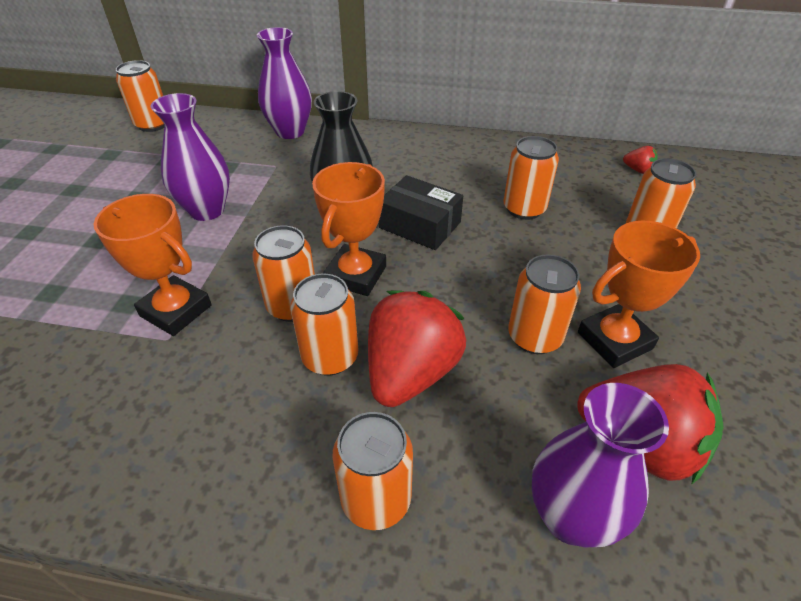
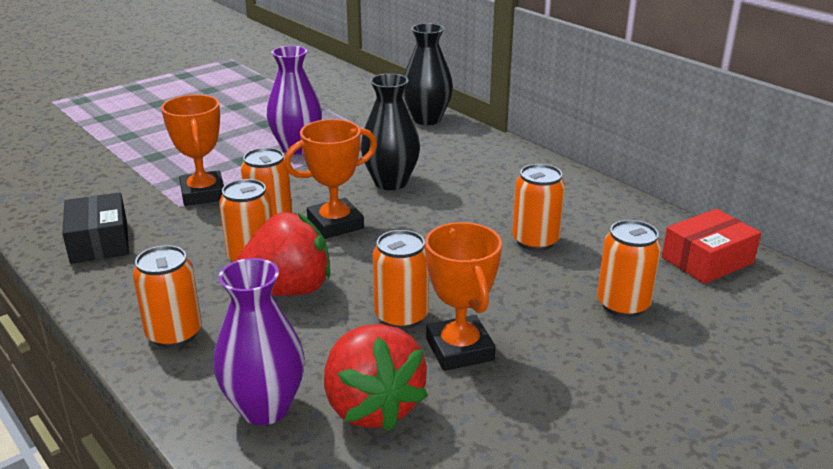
camera: 40 degrees right, 15 degrees down
orange can [116,60,164,132] -> none
purple vase [257,27,312,139] -> black vase [403,23,453,125]
black box [379,175,463,250] -> black box moved to [62,192,129,264]
orange trophy [578,221,700,368] -> orange trophy turned 60 degrees clockwise [425,222,502,371]
red strawberry [623,146,657,174] -> red box [662,209,761,284]

